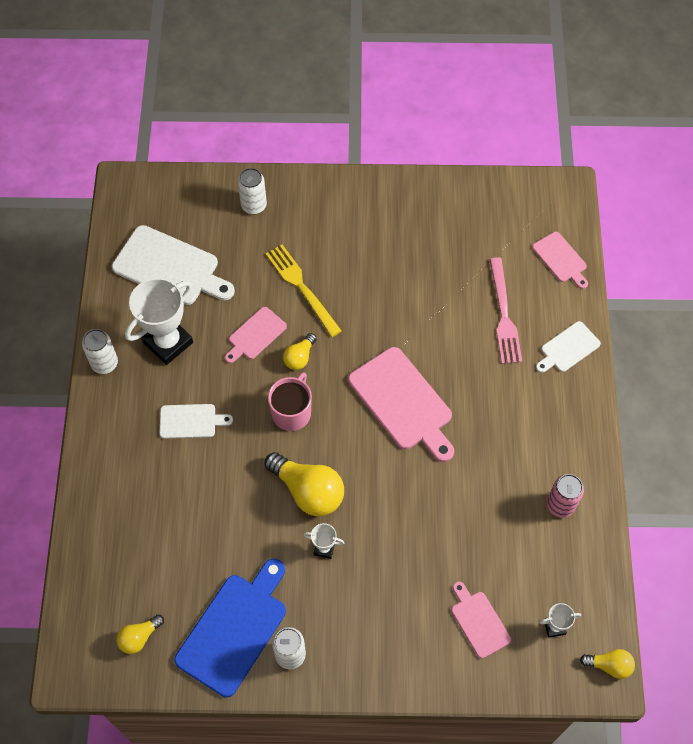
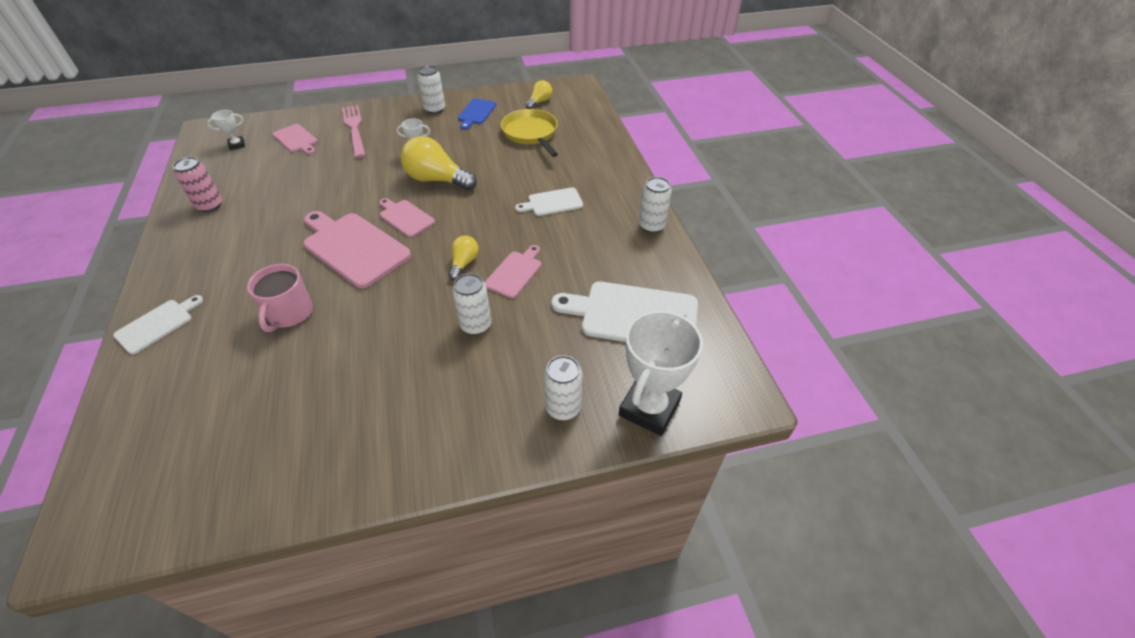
camera: 165 degrees right, 15 degrees down
white trophy [125,278,193,365] -> white trophy moved to [618,311,703,436]
blue cutting board [174,559,286,697] -> blue cutting board [458,98,497,130], size x0.55
yellow fork [266,244,342,337] -> white can [452,273,491,335]
pink mug [268,372,312,431] -> pink mug moved to [247,264,313,332]
pink fork [490,257,522,364] -> pink fork moved to [342,105,366,158]
pink cutting board [532,232,588,289] -> pink cutting board moved to [379,198,435,237]
yellow light bulb [580,649,635,679] -> none
none -> yellow pan [501,109,558,157]

